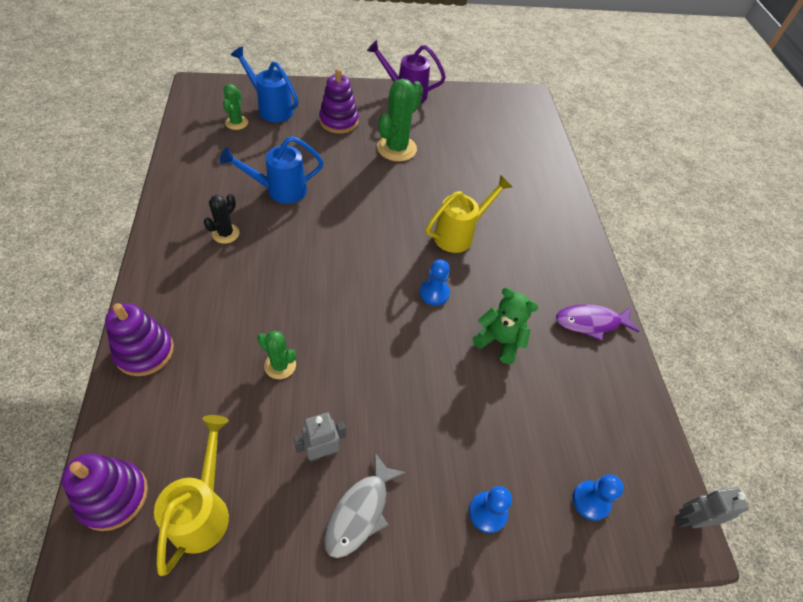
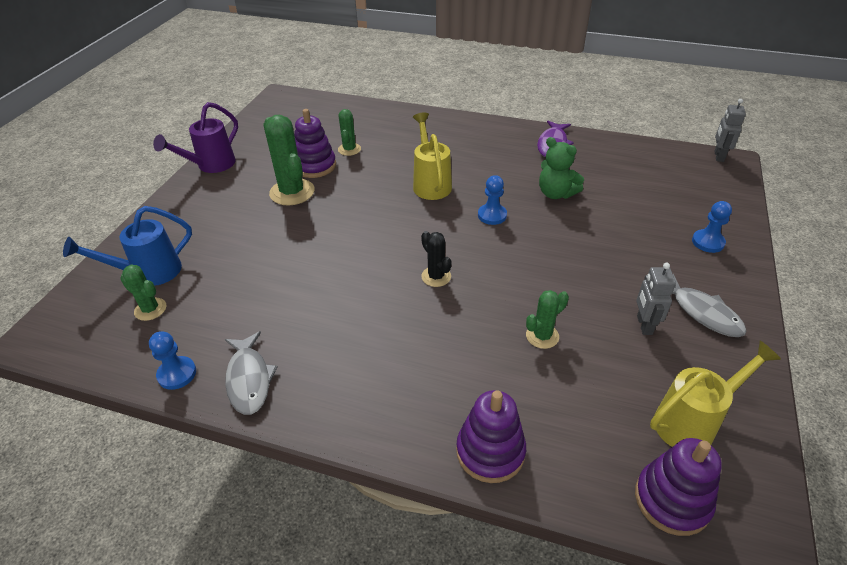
camera: 60 degrees left, 10 degrees down
yellow watering can [154,415,229,576] -> yellow watering can turned 120 degrees clockwise [650,341,781,447]
black cactus [204,194,240,244] -> black cactus moved to [421,231,452,287]
blue watering can [220,136,324,204] -> none
purple stacking toy [319,68,359,133] -> purple stacking toy moved to [294,109,336,178]
green teddy bear [473,287,538,364] -> green teddy bear turned 105 degrees counterclockwise [539,137,584,199]
blue pawn [573,474,624,521] -> blue pawn moved to [149,331,196,390]
none -> grey fish [225,331,278,415]
none -> green cactus [338,109,361,156]

